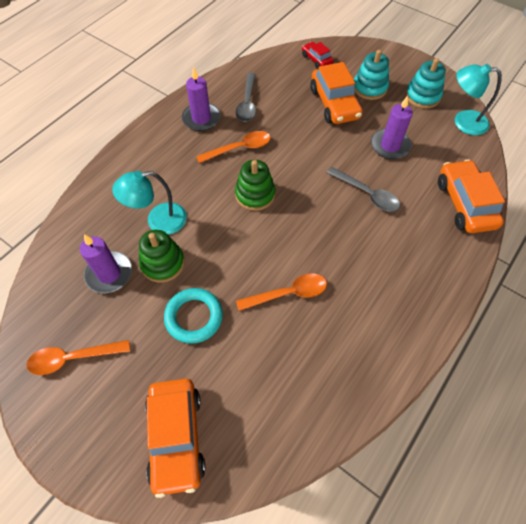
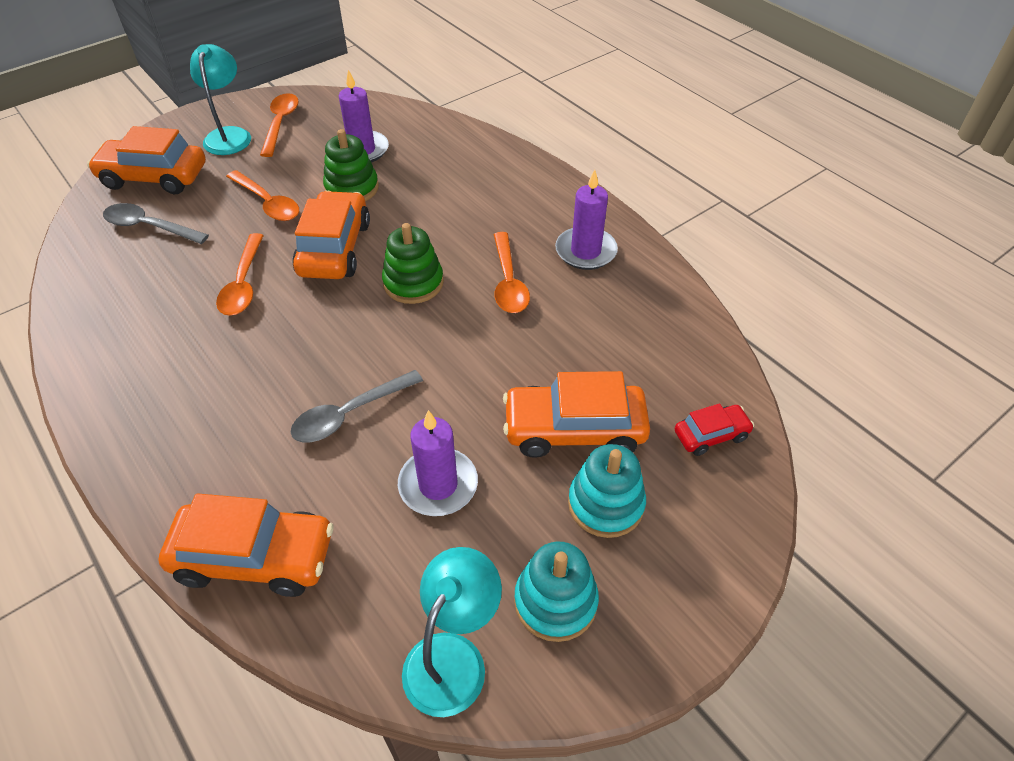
camera: 105 degrees right, 10 degrees down
turquoise lamp [112,171,187,235] -> turquoise lamp moved to [190,44,251,155]
turquoise ring [164,288,223,344] -> orange spoon [226,170,299,221]
grey spoon [235,73,256,122] -> grey spoon moved to [103,203,209,244]
none -> orange car [292,191,370,279]

